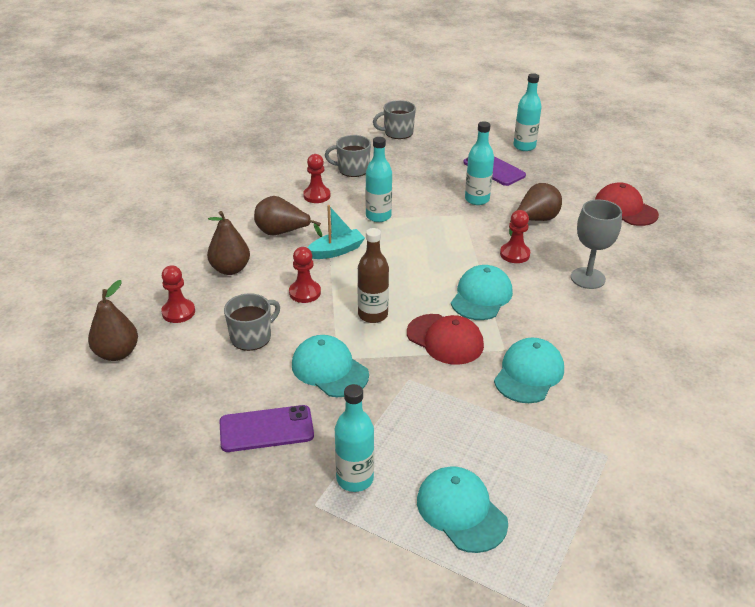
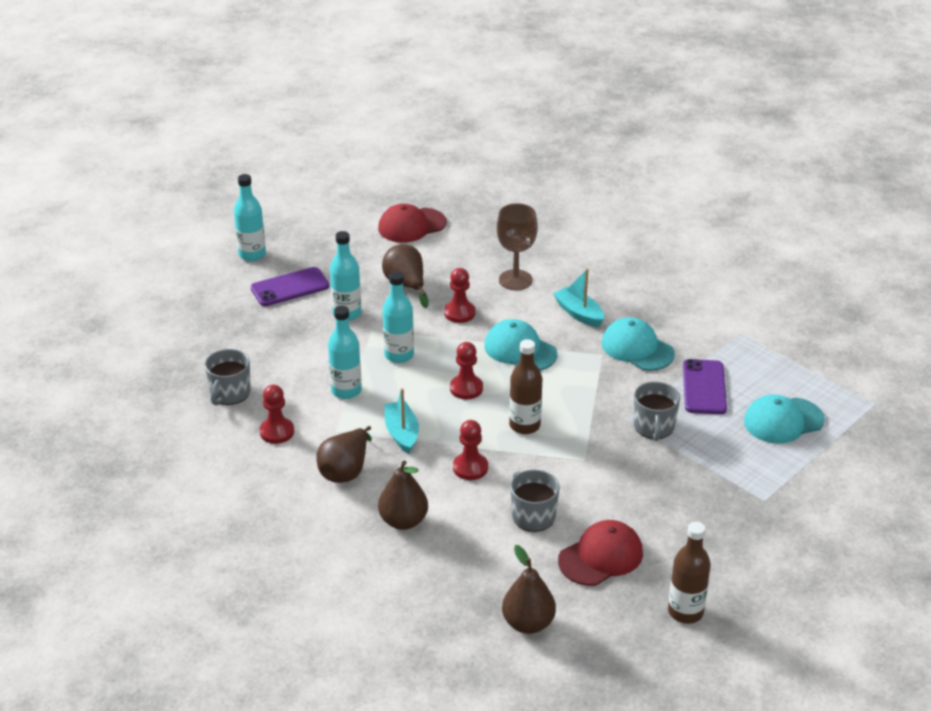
camera: 75 degrees left, 0 degrees up
red pawn [161,265,195,323] -> red pawn moved to [450,342,483,399]
purple phone [219,405,314,452] -> purple phone moved to [683,359,727,414]
turquoise cap [292,335,369,397] -> none
turquoise bottle [335,384,374,492] -> turquoise bottle moved to [382,271,414,363]
grey mug [373,100,416,139] -> grey mug moved to [634,382,680,441]
red cap [407,314,484,365] -> red cap moved to [558,520,643,586]
grey goblet [571,199,622,289] -> brown goblet [497,203,538,290]
none -> turquoise boat [553,269,604,327]
none -> brown bottle [668,522,711,624]

